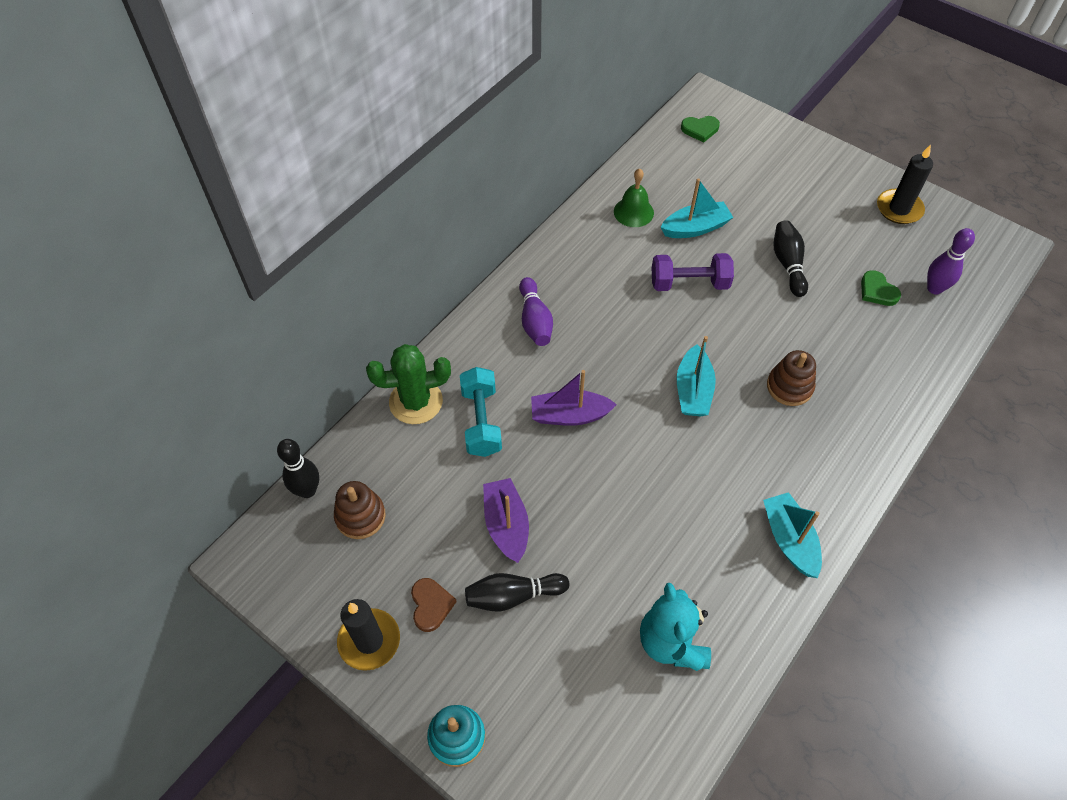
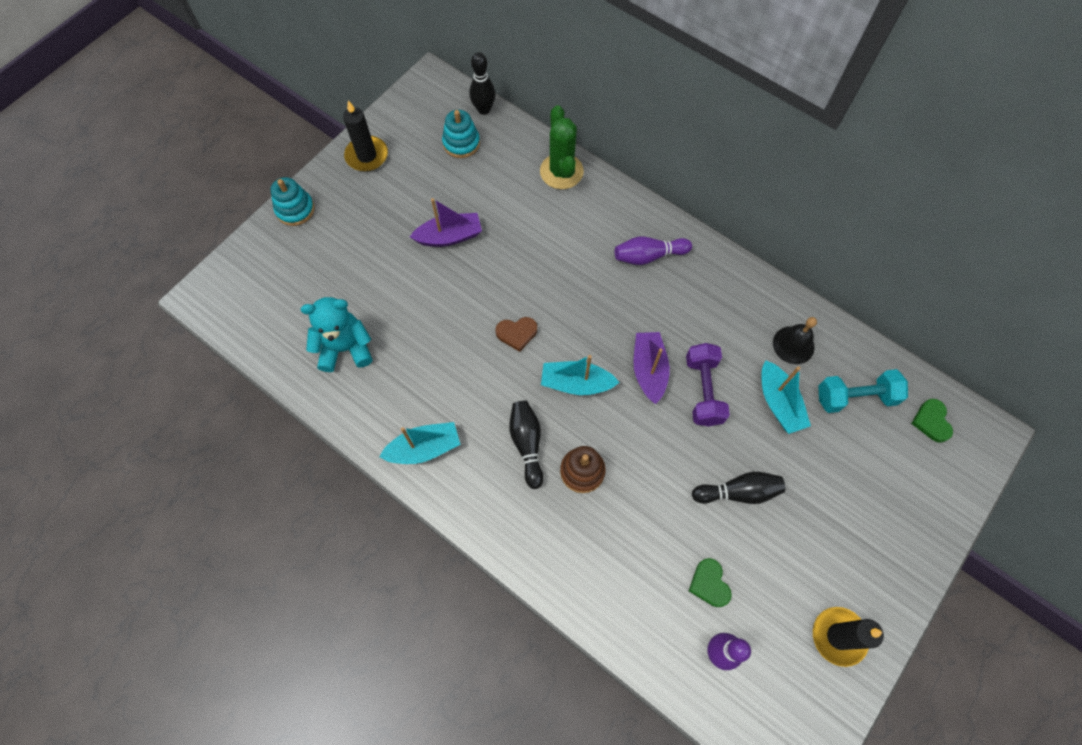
camera: 90 degrees right, 10 degrees up
brown stacking toy [334,481,386,539] -> turquoise stacking toy [442,110,480,158]
brown heart [411,578,457,632] -> brown heart moved to [496,317,537,352]
turquoise dumbbell [460,367,502,457] -> turquoise dumbbell moved to [818,369,908,413]
black bowling pin [465,573,569,611] -> black bowling pin moved to [509,401,543,489]
purple boat [531,370,617,426] -> purple boat moved to [633,332,670,404]
green bell [614,168,654,227] -> black bell [773,317,817,364]
green heart [861,270,901,306] -> green heart turned 75 degrees counterclockwise [689,558,732,607]

